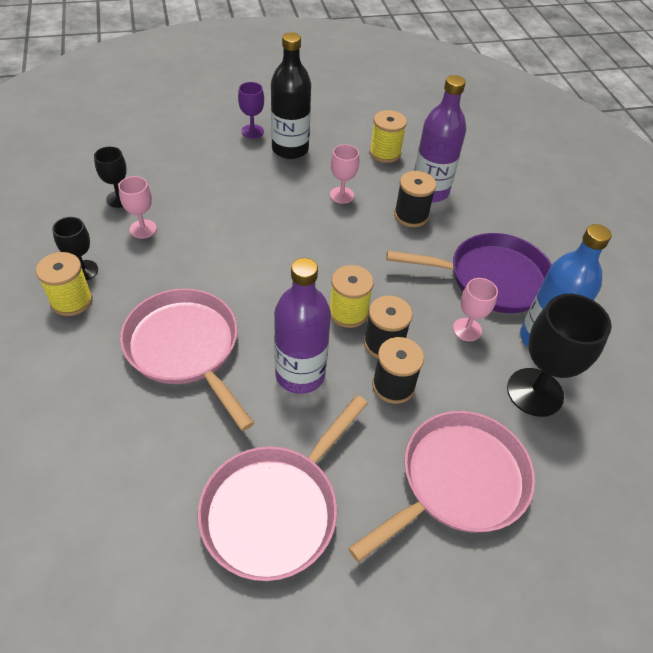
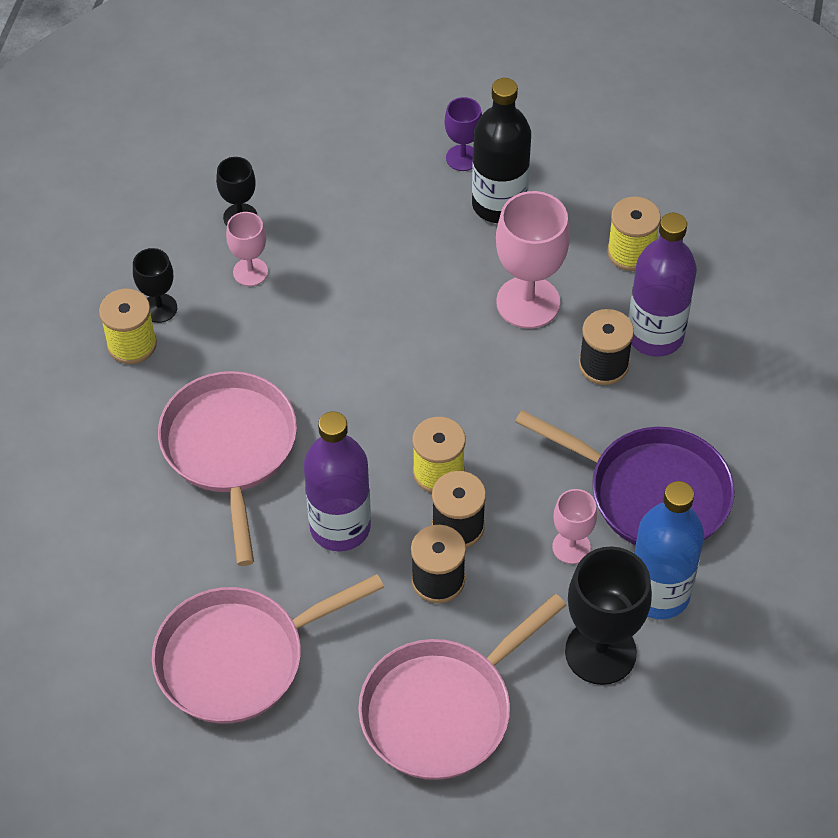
camera: 30 degrees right, 5 degrees up
pink goblet [330,144,359,204] -> pink goblet [496,191,570,329], size x1.81
pink pan [348,411,535,562] -> pink pan turned 150 degrees clockwise [358,594,567,780]

